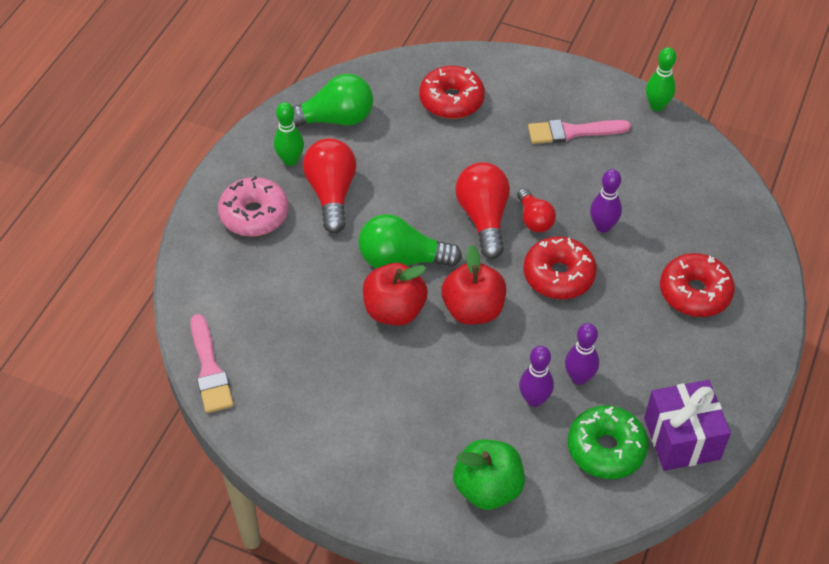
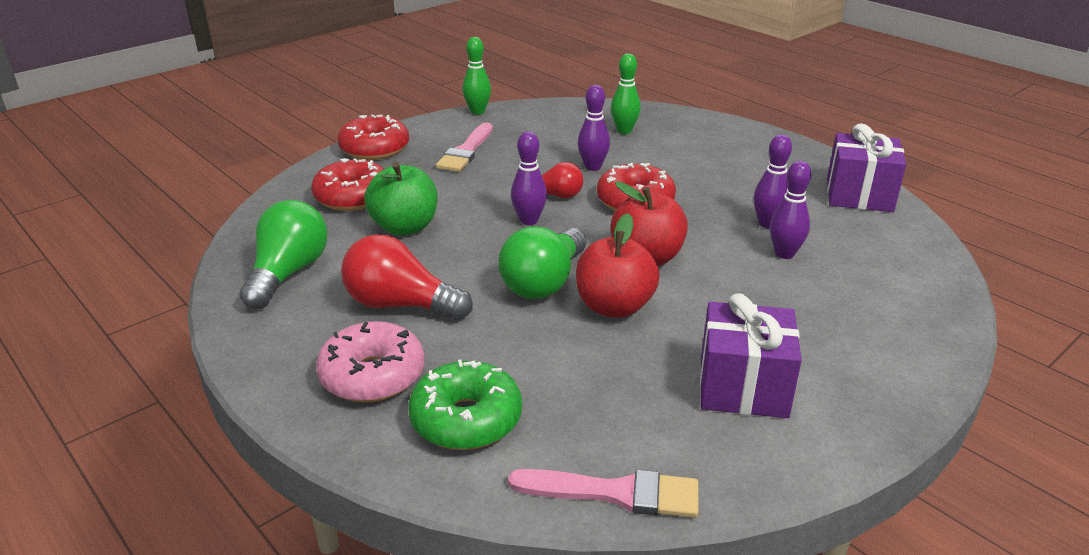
camera: 65 degrees left, 20 degrees down
green bowling pin [274,102,304,166] -> green bowling pin moved to [611,53,641,134]
green apple [453,439,525,510] -> green apple moved to [364,162,438,236]
red light bulb [455,162,510,259] -> purple bowling pin [511,131,547,225]
green donut [568,405,648,479] -> green donut moved to [408,359,522,450]
red donut [660,253,735,317] -> red donut moved to [337,114,409,160]
none -> purple gift [700,293,802,418]

